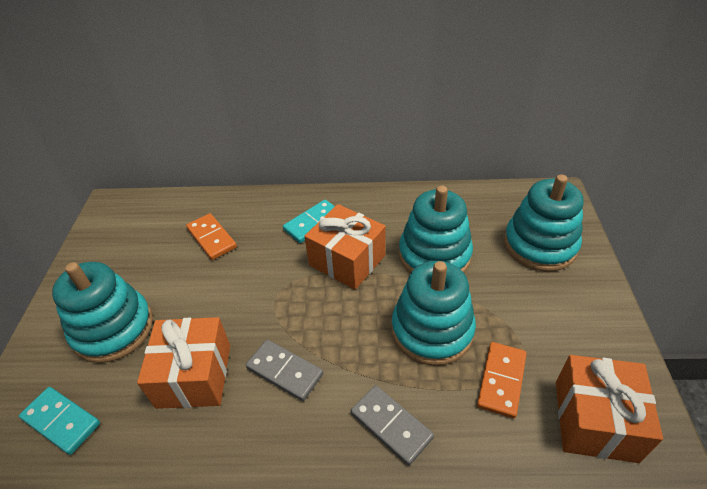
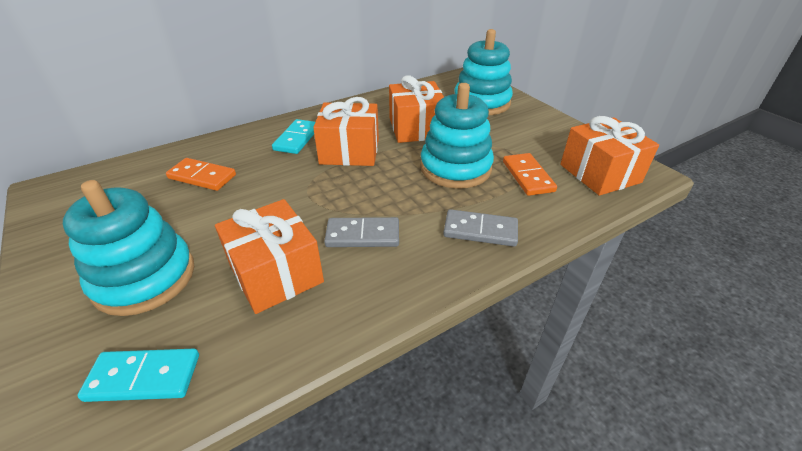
camera: 35 degrees left, 5 degrees down
turquoise stacking toy [399,186,473,273] -> orange gift [389,75,444,143]

